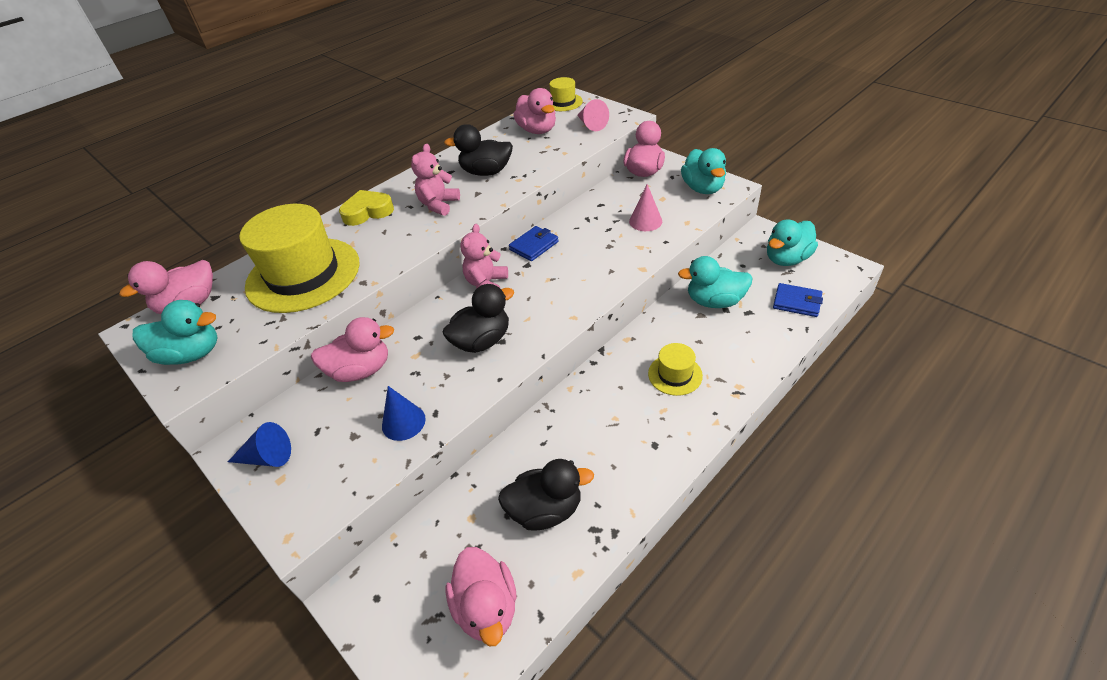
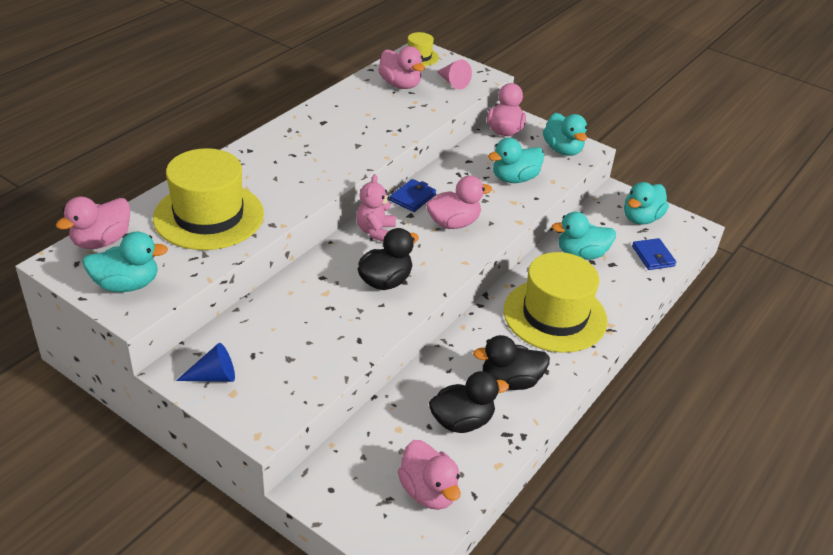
camera: 15 degrees left, 5 degrees down
pink duck [311,317,394,382] -> pink duck moved to [426,176,492,229]
yellow heart [339,190,394,226] -> none
blue cone [382,386,426,441] -> none
pink teddy bear [411,144,460,216] -> none
black duck [444,124,513,176] -> black duck moved to [473,335,550,390]
pink cone [629,184,662,231] -> turquoise duck [488,138,544,183]
yellow hat [648,343,703,396] -> yellow hat [504,252,608,353], size x2.16
blue wallet [773,283,823,317] -> blue wallet turned 60 degrees clockwise [632,238,676,270]

